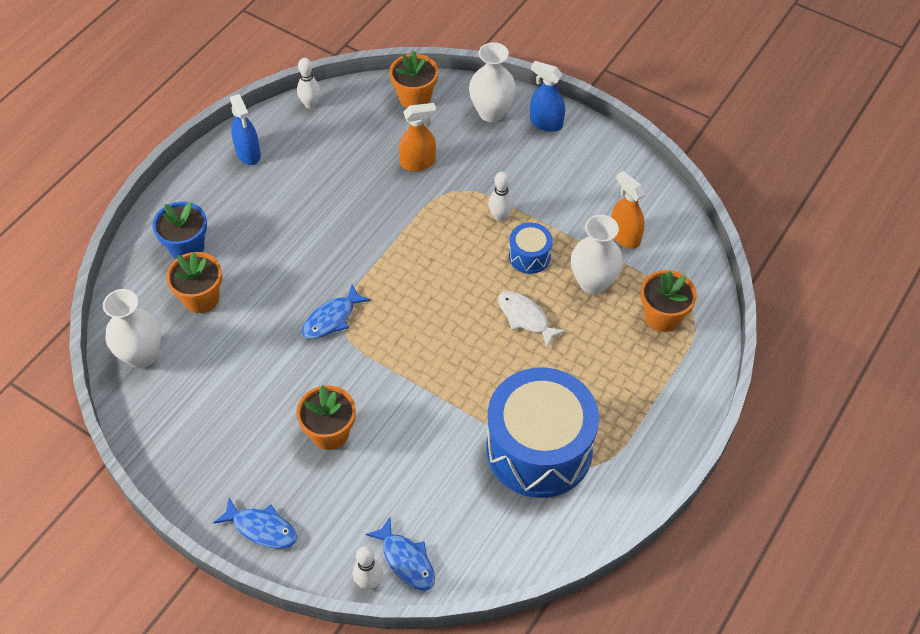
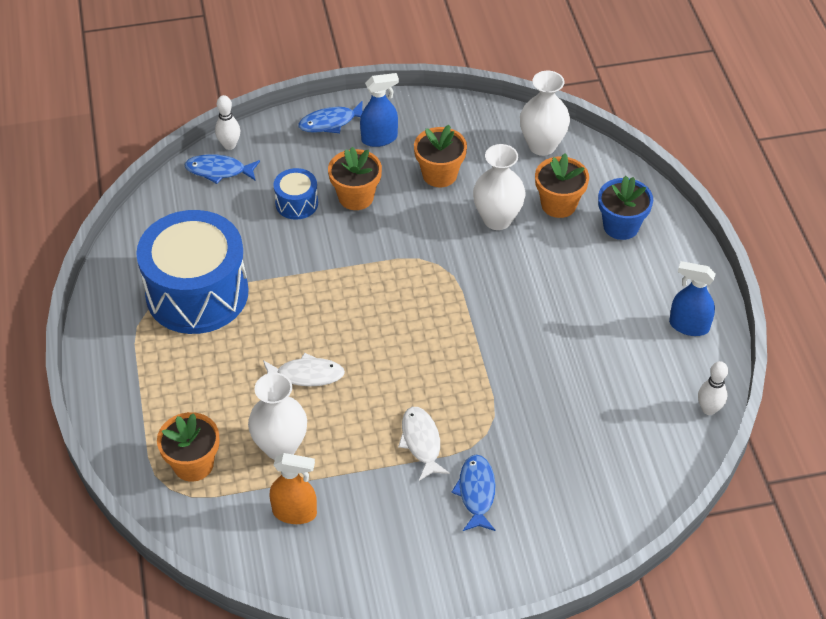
camera: 135 degrees right, 5 degrees down
blue fish [302,284,371,339] -> blue fish moved to [451,454,496,531]
orange flower pot [389,50,438,108] -> orange flower pot moved to [414,125,467,187]
orange spray bottle [399,103,436,171] -> none
white vase [469,42,516,122] -> white vase moved to [473,144,525,230]
white bowling pin [488,172,513,221] -> white fish [398,407,450,481]
blue drum [509,223,553,274] -> blue drum moved to [273,168,318,220]
blue spray bottle [530,61,565,132] -> blue spray bottle moved to [360,73,399,147]

